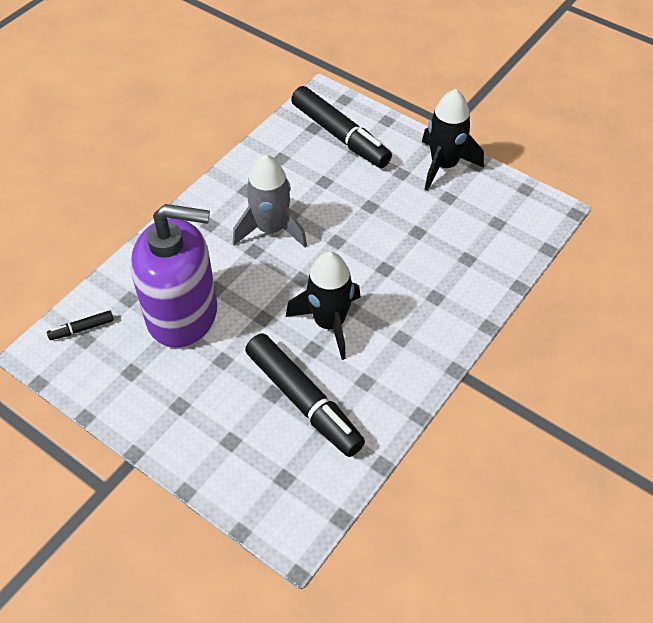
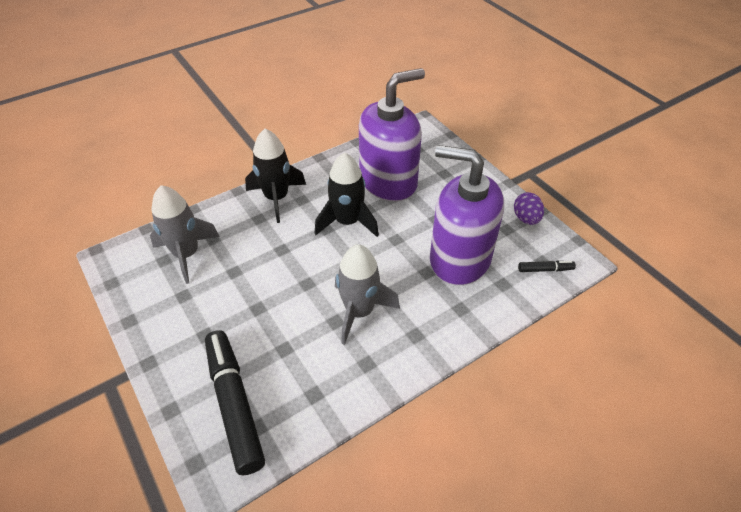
camera: 160 degrees left, 5 degrees down
black marker [245,333,365,457] -> purple soap dispenser [359,68,425,201]
black rocket [422,89,484,191] -> black rocket moved to [245,129,306,223]
none -> grey rocket [150,185,220,284]
none -> purple egg [514,192,544,225]

